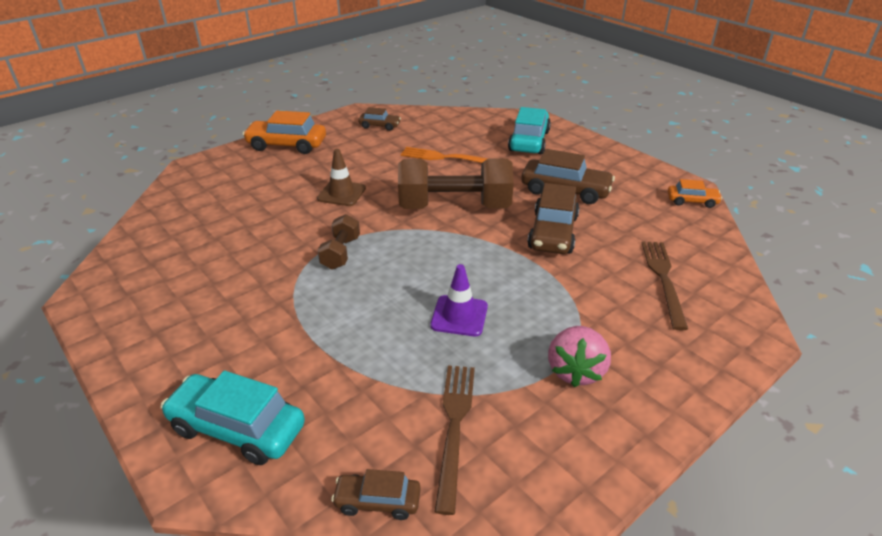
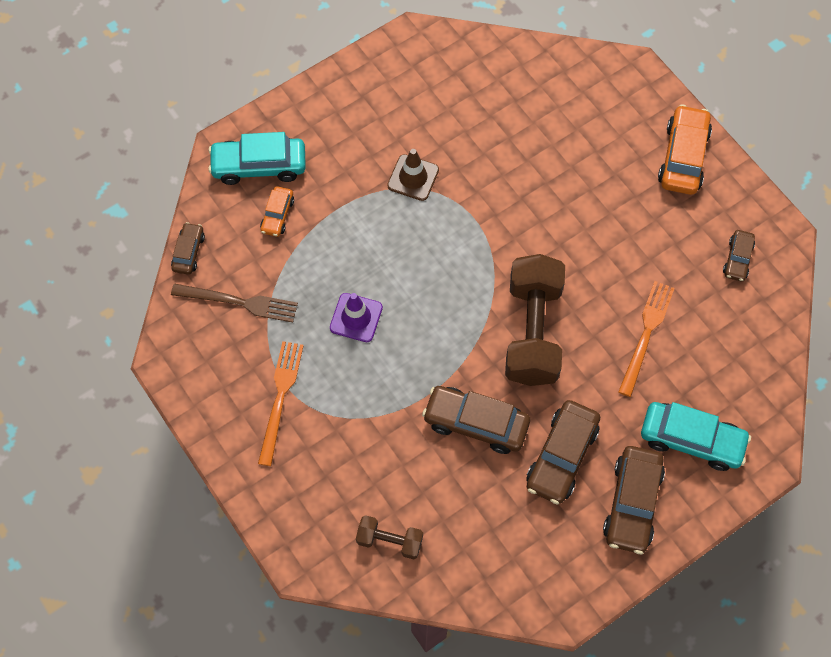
camera: 95 degrees right, 30 degrees up
turquoise car [161,371,305,465] -> turquoise car turned 120 degrees counterclockwise [208,132,306,185]
brown traffic cone [317,149,366,206] -> brown traffic cone moved to [387,149,439,201]
brown dumbbell [318,214,360,270] -> brown dumbbell moved to [356,515,423,559]
pink strawberry [548,326,611,387] -> orange fork [258,341,304,466]
brown fork [642,241,688,331] -> none
orange car [668,179,722,208] -> orange car moved to [260,186,294,237]
none -> brown car [603,446,665,554]

